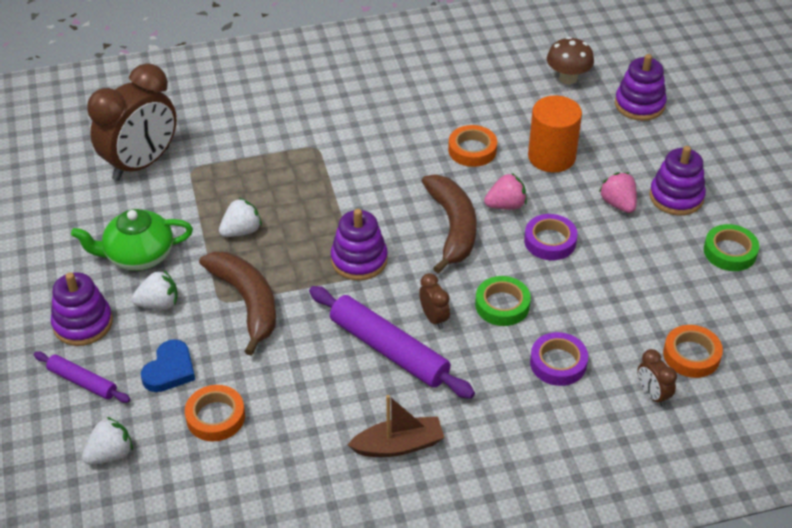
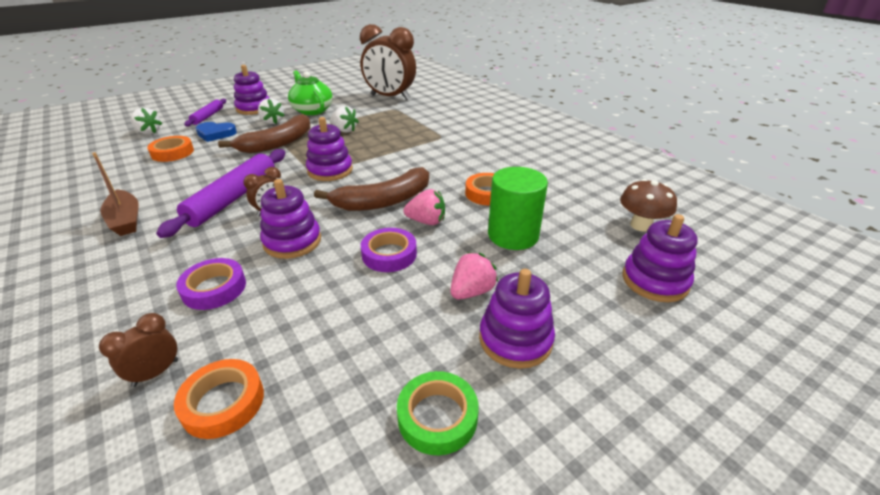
camera: 70 degrees right, 10 degrees down
green tape [475,276,531,326] -> purple stacking toy [260,179,321,259]
pink strawberry [484,173,527,209] -> pink strawberry turned 45 degrees counterclockwise [403,189,445,225]
orange cylinder [528,95,582,173] -> green cylinder [488,167,548,250]

